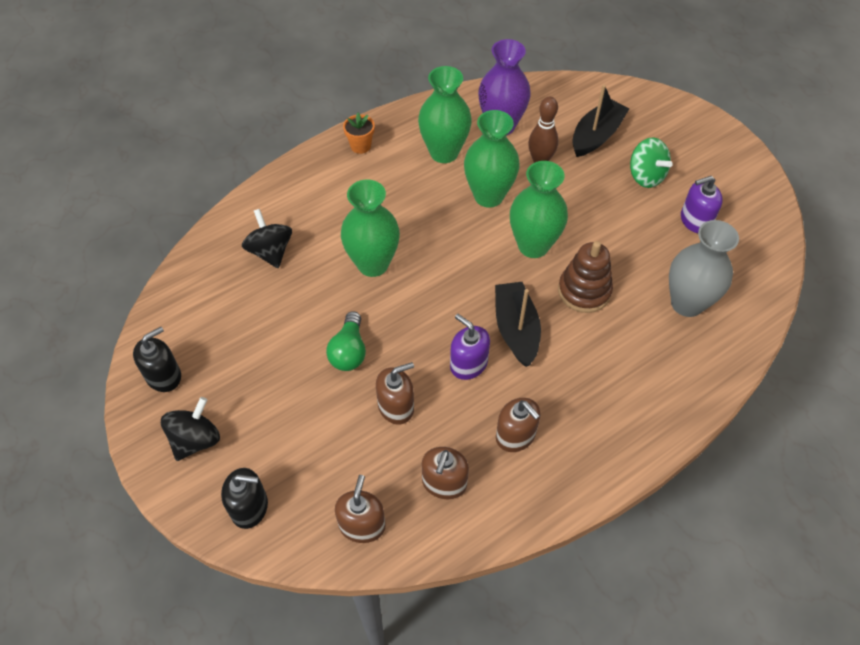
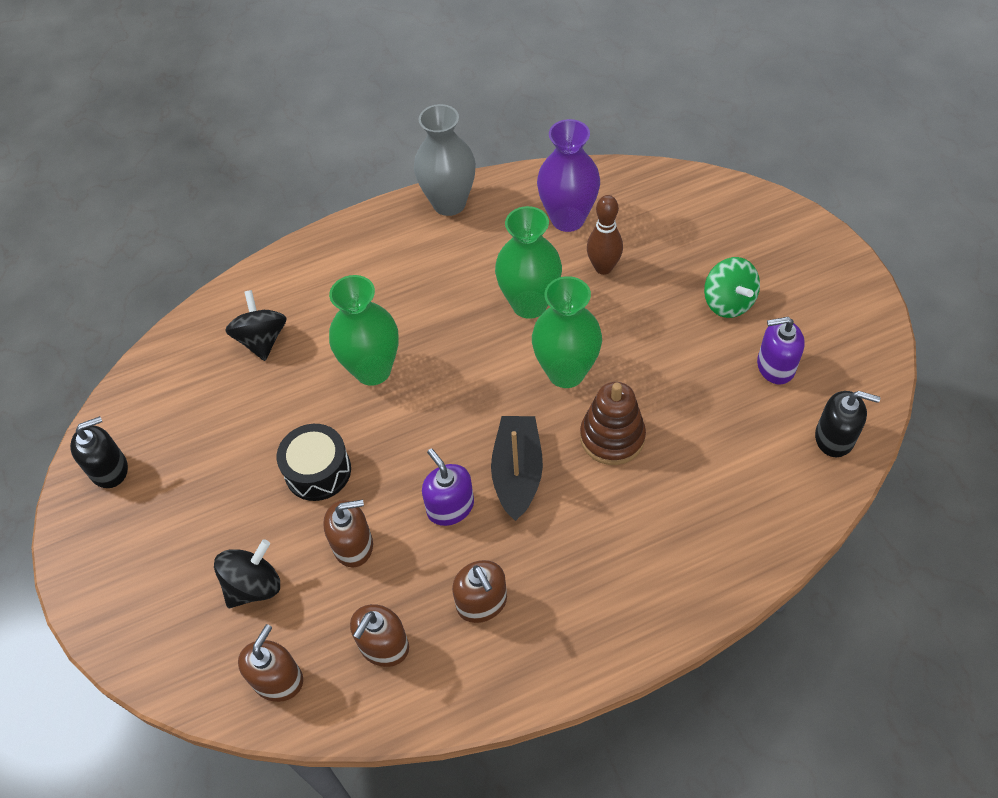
camera: 15 degrees right, 0 degrees up
black spinning top [161,397,220,461] -> black spinning top moved to [214,539,280,608]
black soap dispenser [221,468,268,529] -> black soap dispenser moved to [815,391,880,457]
green light bulb [326,311,366,371] -> black drum [277,424,351,501]
orange flower pot [343,113,375,154] -> none
green vase [418,66,472,163] -> none
black boat [572,85,630,157] -> none
grey vase [669,220,739,317] -> grey vase moved to [414,104,476,216]

